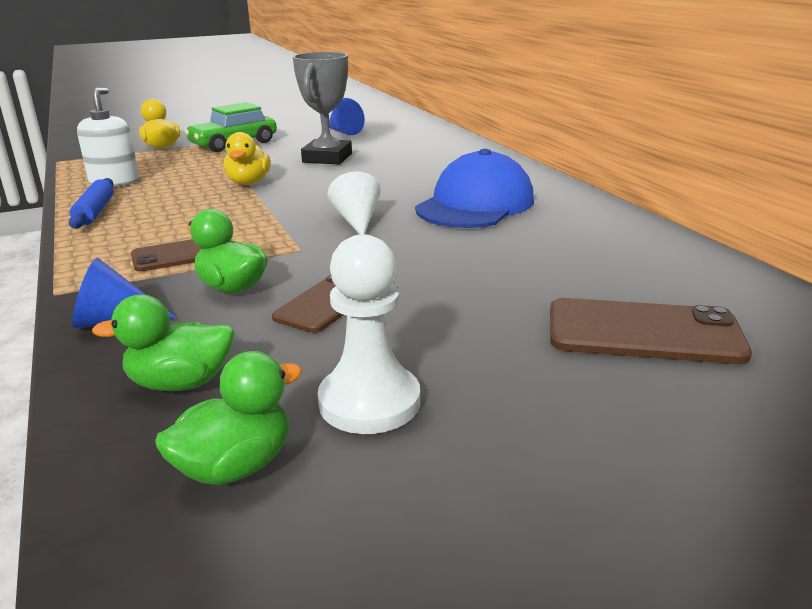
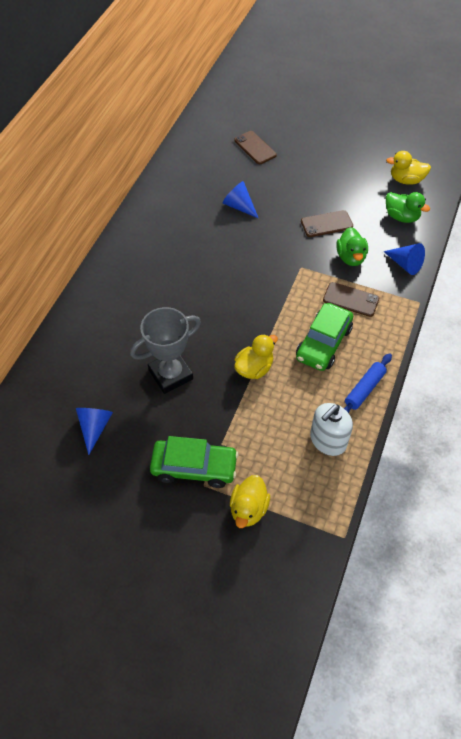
camera: 135 degrees left, 30 degrees up
green duck [155,351,302,485] -> yellow duck [386,151,431,185]
white pawn [318,234,420,434] -> none
white cone [328,171,381,234] -> none
blue cap [415,149,534,228] -> none
brown phone [550,298,752,364] -> brown phone [234,131,277,164], size x0.67
none -> blue cone [222,181,259,219]
none -> green car [296,303,353,371]

